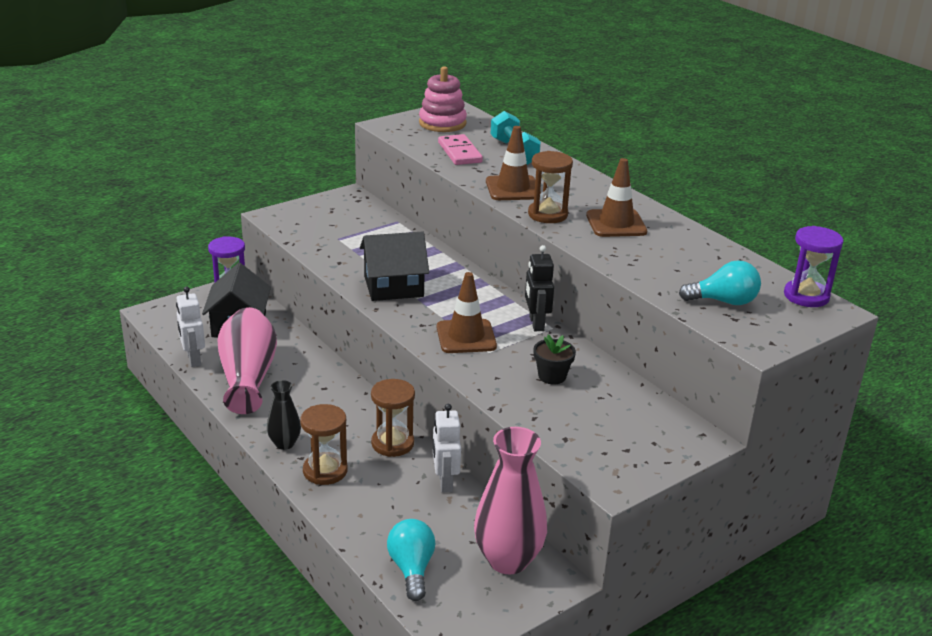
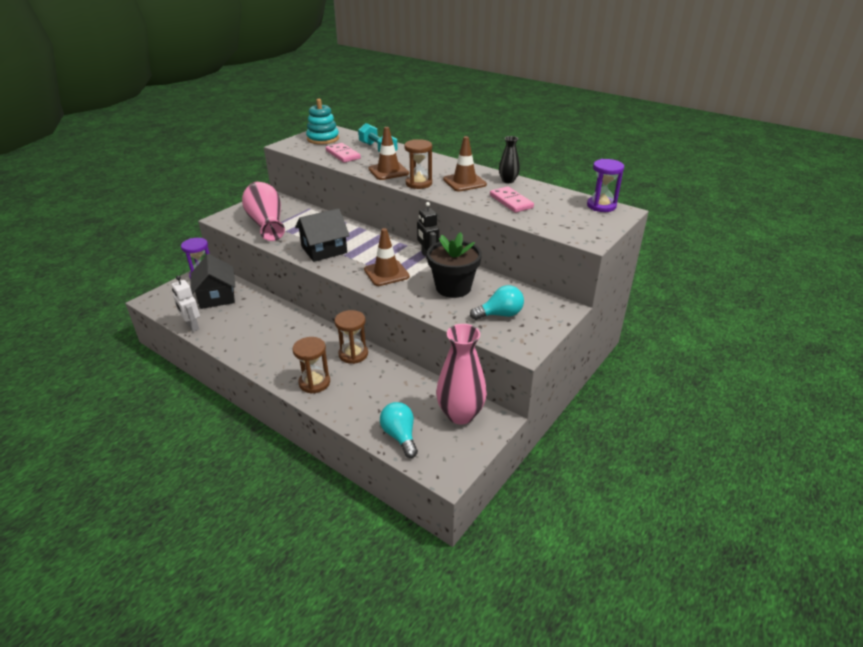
camera: 15 degrees left, 5 degrees up
pink vase [217,307,277,414] -> pink vase moved to [242,182,285,241]
black vase [267,380,301,450] -> black vase moved to [499,136,520,183]
pink stacking toy [419,66,467,132] -> turquoise stacking toy [306,99,339,145]
white robot [433,404,461,493] -> none
black flower pot [534,335,576,384] -> black flower pot [427,232,482,298], size x1.88
turquoise light bulb [679,260,761,305] -> turquoise light bulb moved to [470,285,524,320]
none -> pink domino [490,186,534,213]

